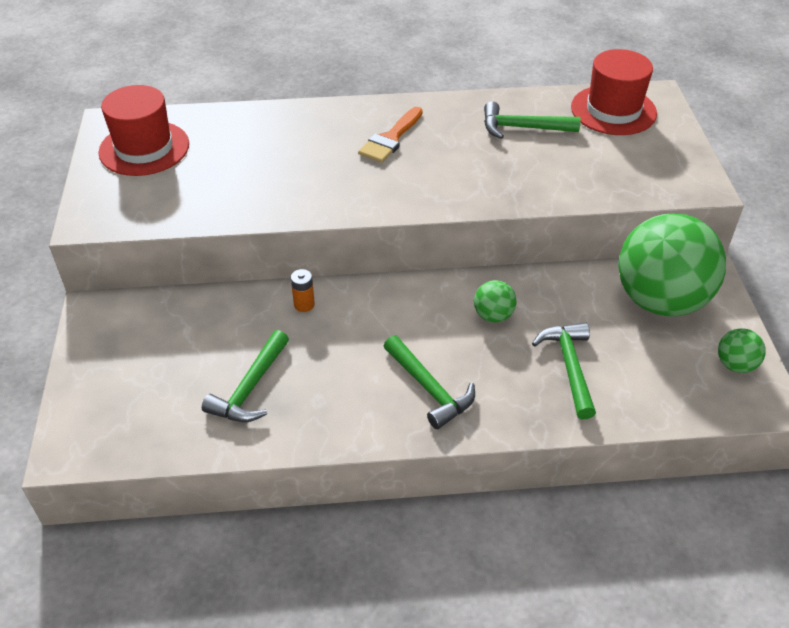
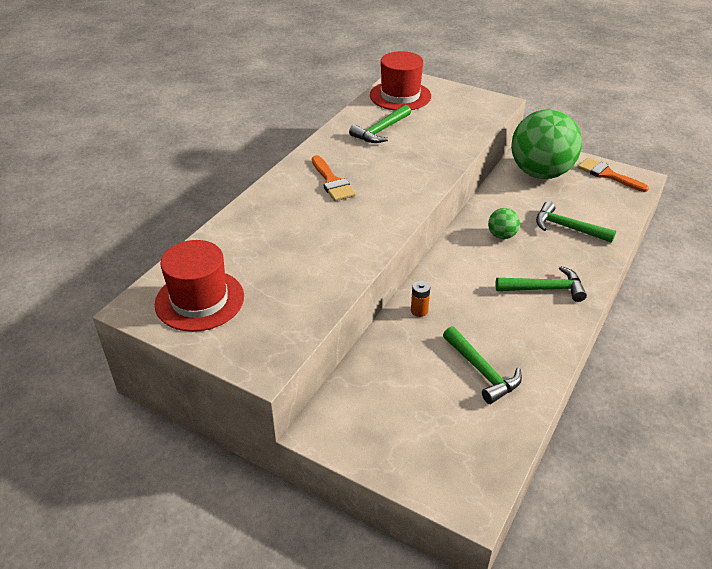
camera: 55 degrees left, 5 degrees down
green ball [718,329,766,373] -> orange brush [578,158,649,192]

